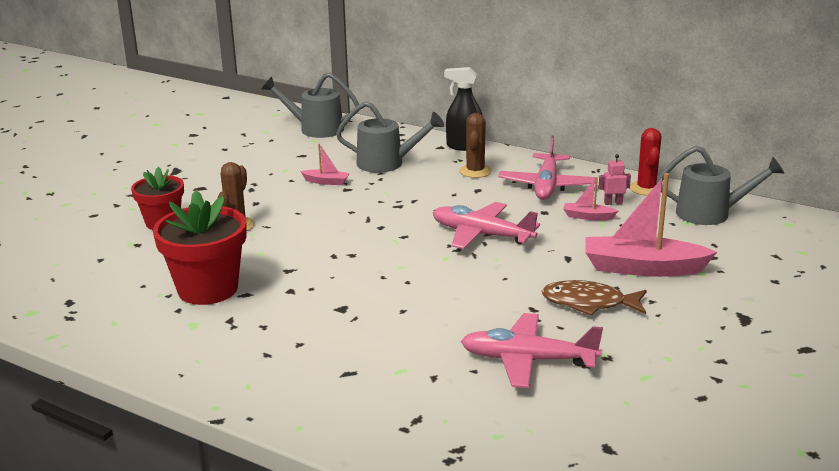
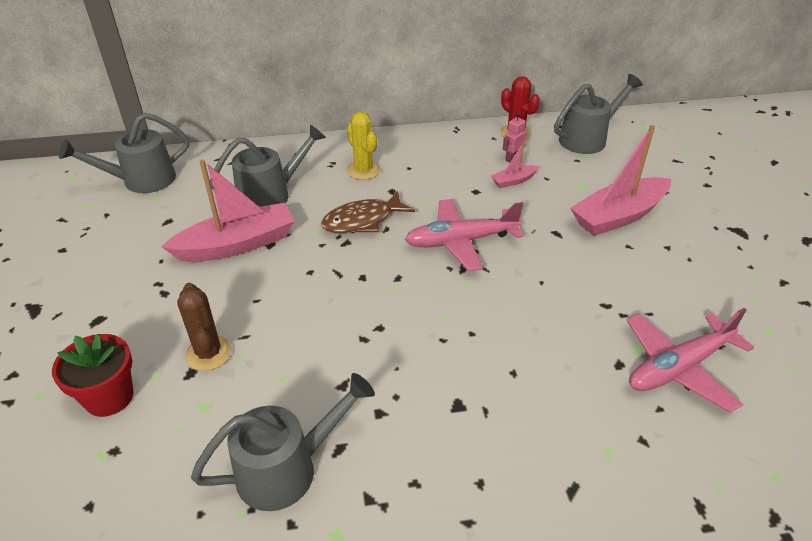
camera: 40 degrees left, 15 degrees up
red flower pot [153,190,247,305] -> grey watering can [191,373,375,511]
pink boat [300,144,350,185] -> pink boat [161,160,295,262], size x2.16
black spray bottle [444,67,483,151] -> none
brown cactus [459,113,492,178] -> yellow cactus [347,111,380,180]
pink plane [499,135,596,200] -> none
brown fish [542,280,647,316] -> brown fish moved to [321,191,415,233]

